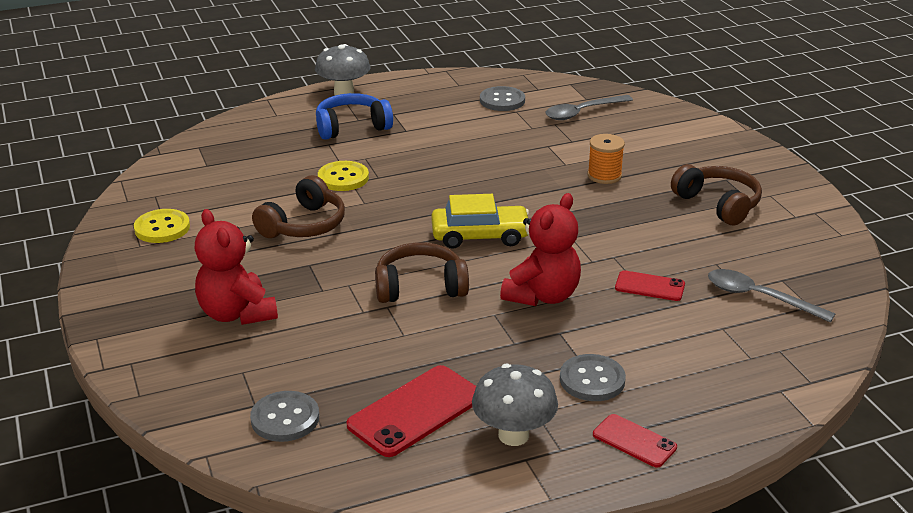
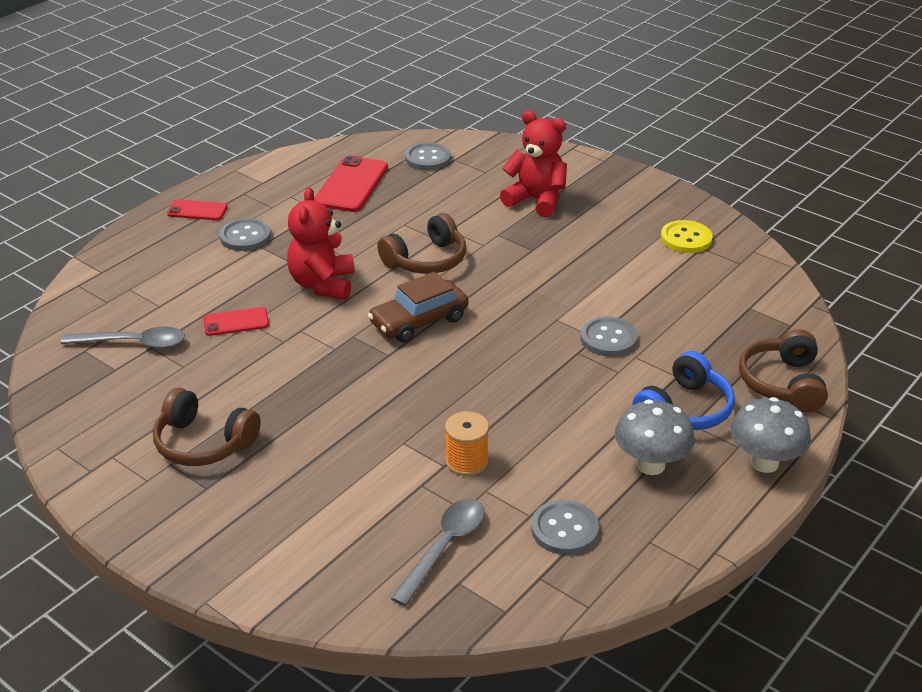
camera: 150 degrees right, 5 degrees up
brown headphones [252,175,345,238] -> brown headphones moved to [739,329,828,412]
yellow button [318,161,369,191] -> grey button [580,316,638,357]
yellow car [431,194,529,249] -> brown car [368,272,468,343]
grey mushroom [472,364,558,446] -> grey mushroom moved to [615,400,695,475]
orange spool [588,134,625,184] -> orange spool moved to [445,411,489,476]

